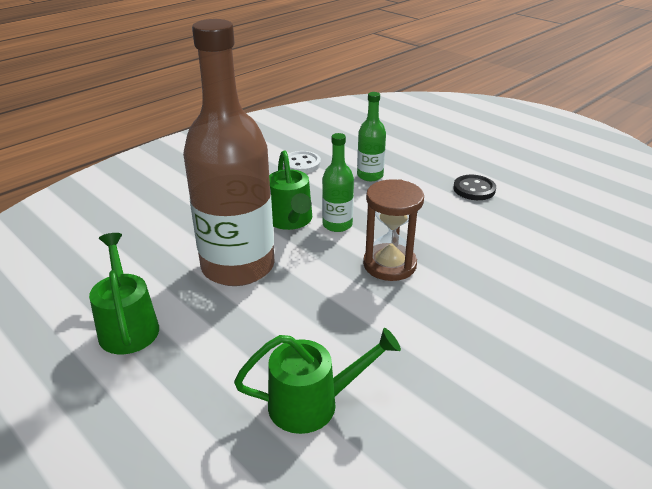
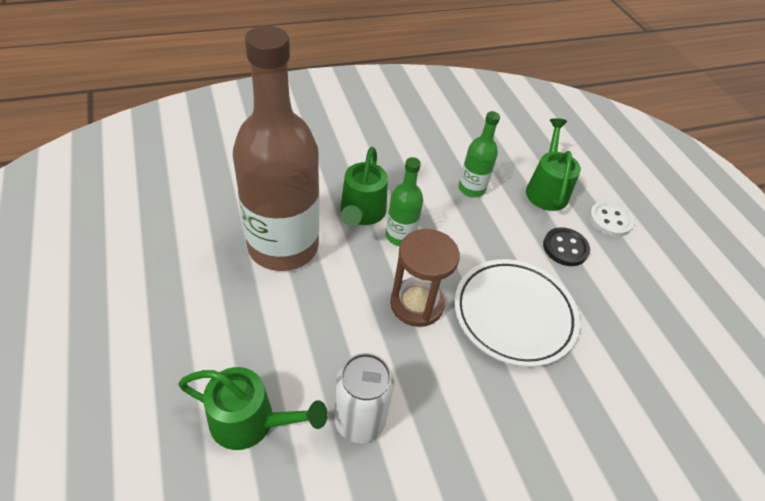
camera: 20 degrees right, 15 degrees up
green watering can [89,233,159,354] -> green watering can moved to [526,118,581,211]
white button [283,151,321,173] -> white button moved to [589,201,634,237]
none -> white can [334,353,394,443]
none -> white plate [454,259,580,367]

